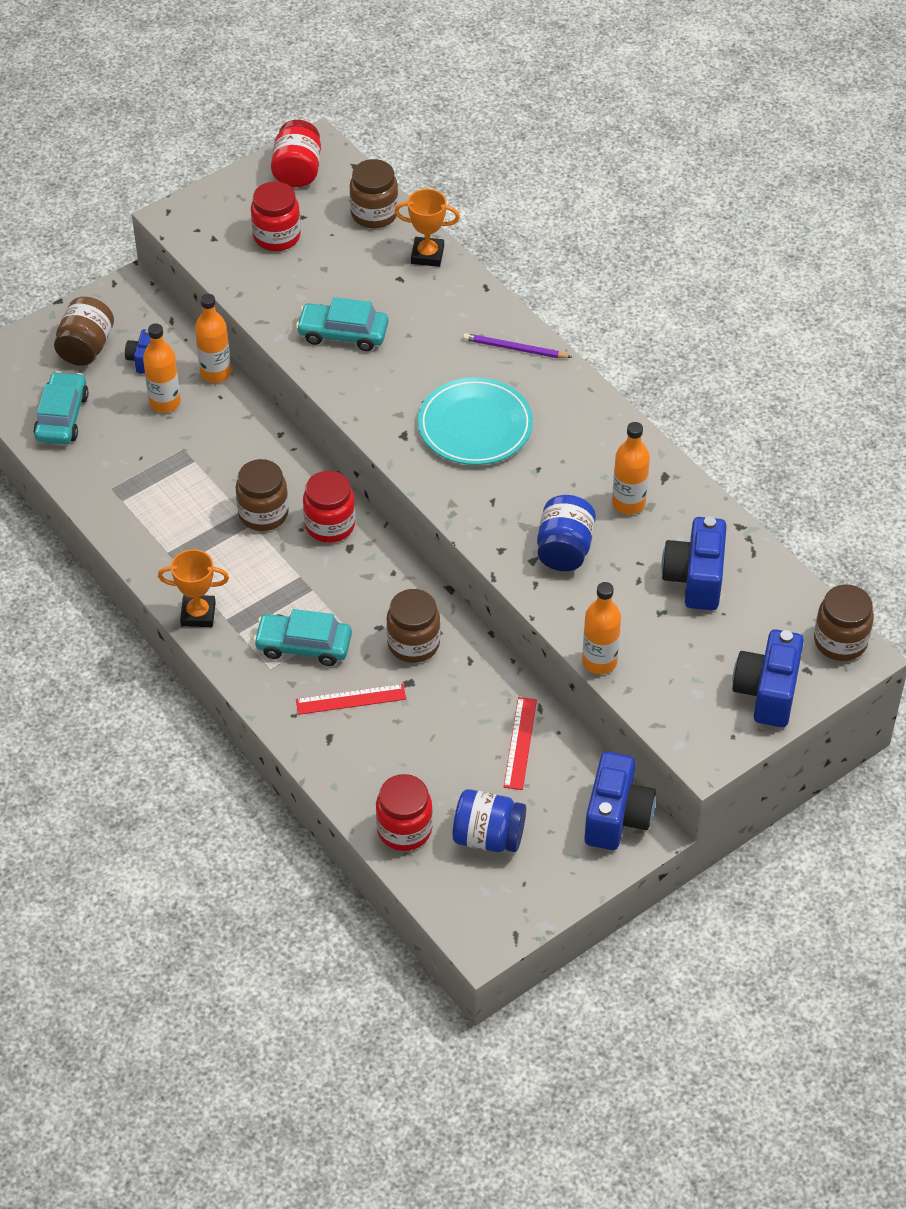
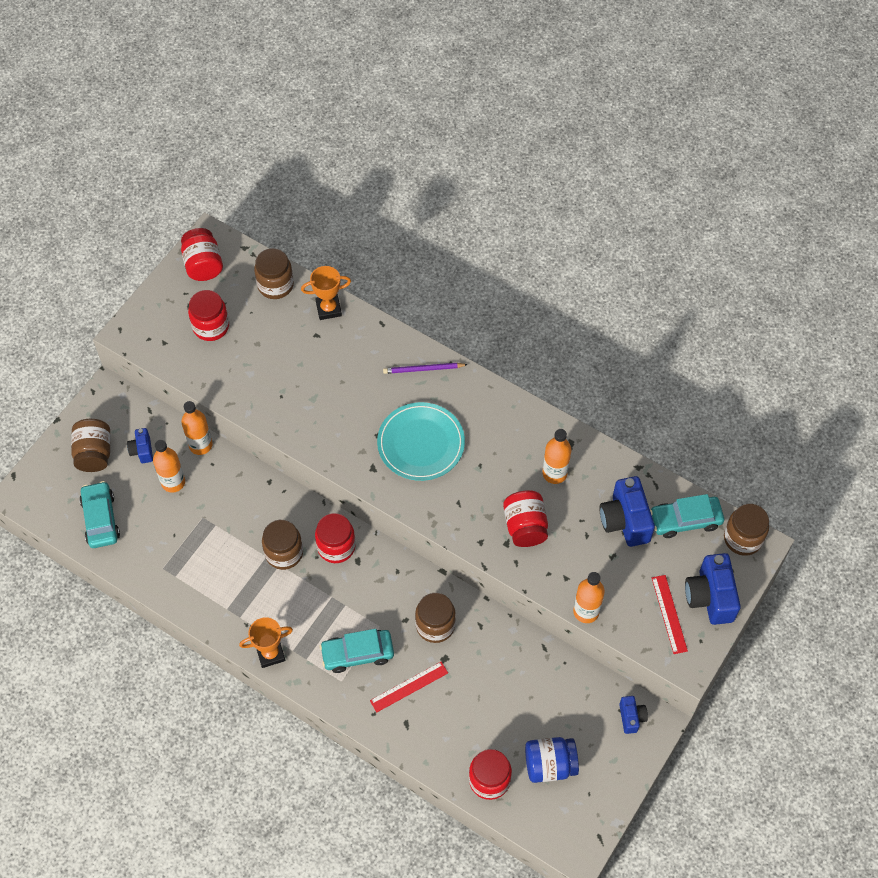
camera: 20 degrees left, 10 degrees up
turquoise car [296,297,388,351] -> turquoise car moved to [650,494,724,538]
red ruler [504,697,537,790] -> red ruler moved to [652,575,688,654]
blue jar [537,495,596,571] -> red jar [503,490,548,547]
blue camera [585,752,656,850] -> blue camera [619,696,648,734], size x0.54

